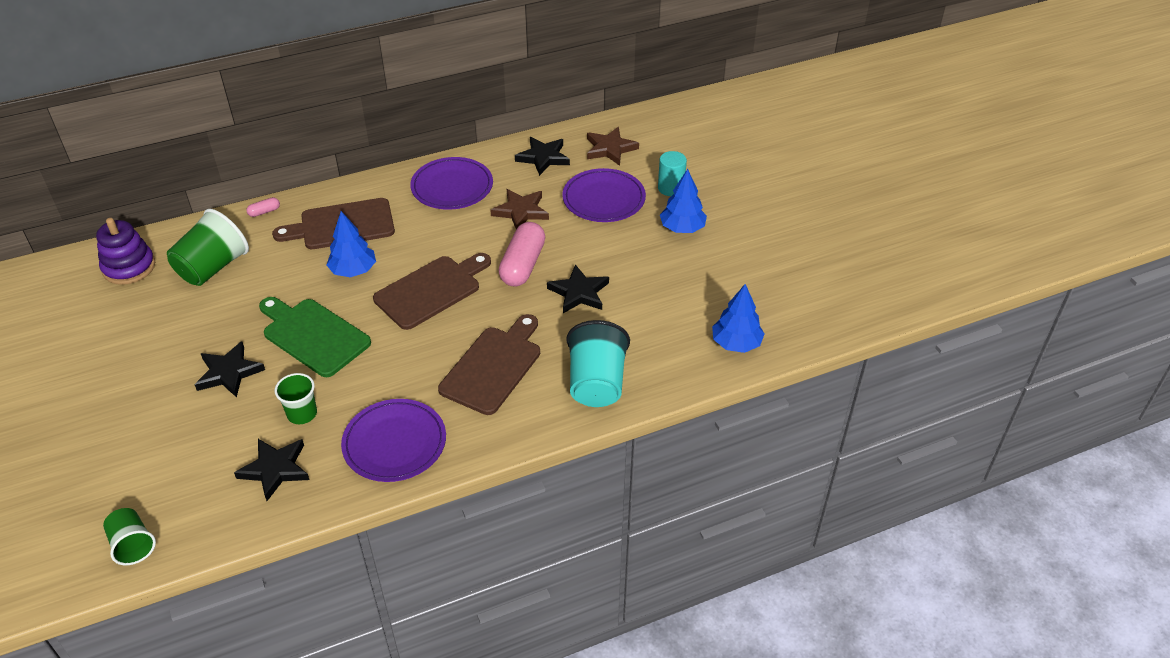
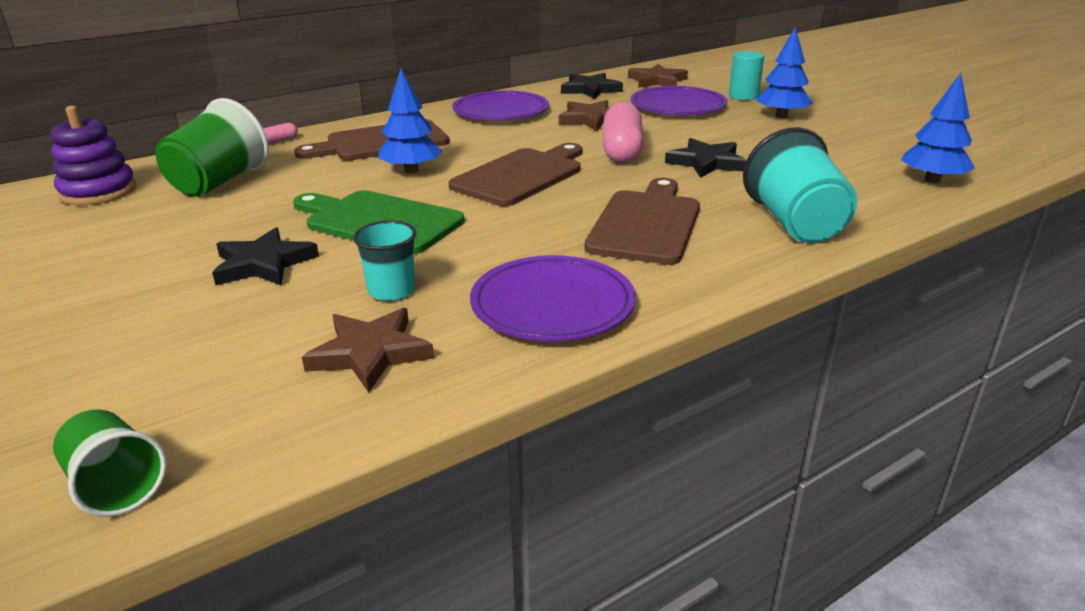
camera: 10 degrees left, 15 degrees down
black star [234,439,309,501] -> brown star [302,308,434,393]
green cup [275,373,317,424] -> turquoise cup [353,221,416,301]

